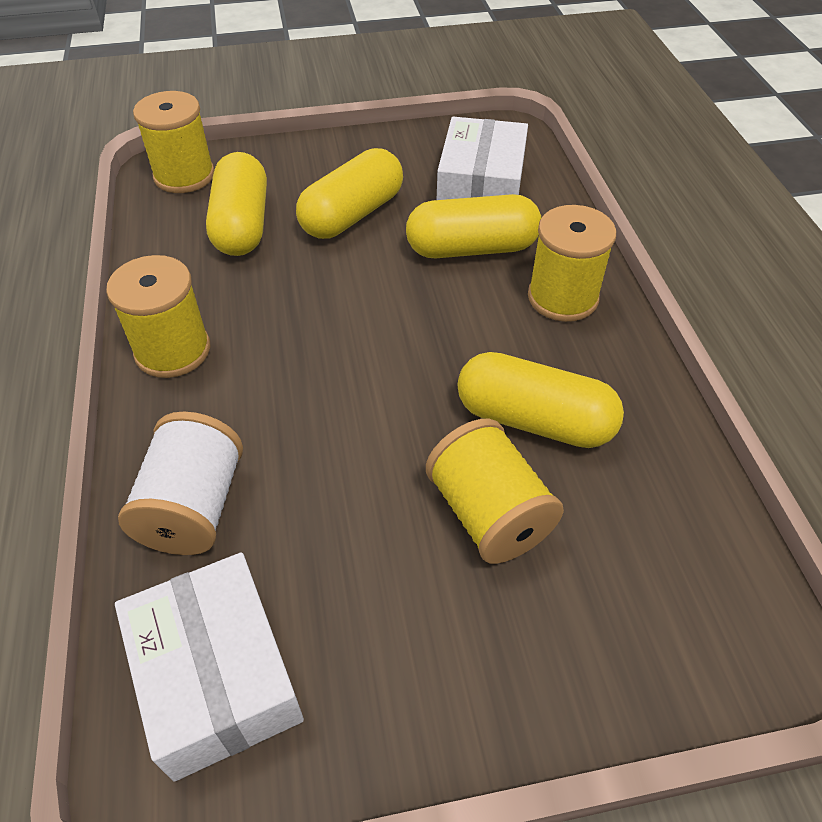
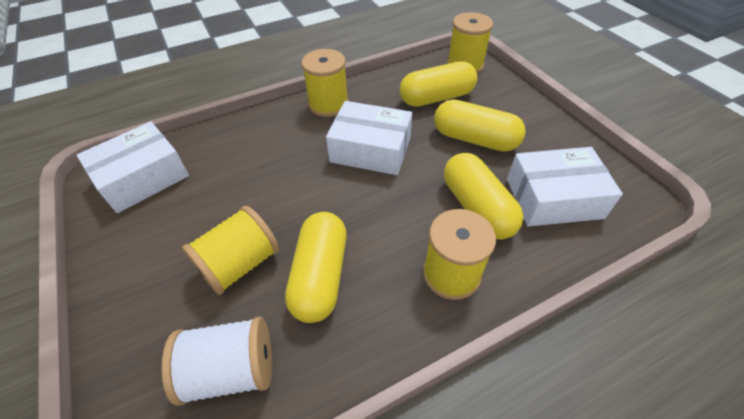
camera: 75 degrees right, 0 degrees up
white spool [118,411,243,555] -> white spool moved to [162,317,272,406]
none -> white box [326,101,412,175]

